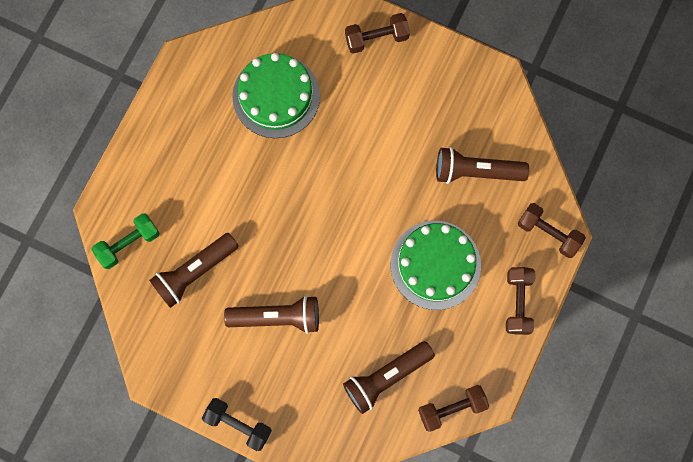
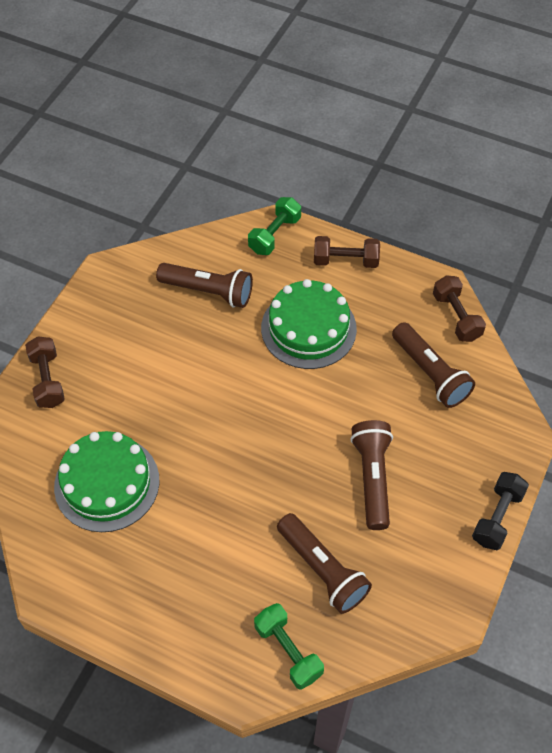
camera: 90 degrees left, 20 degrees down
brown flashlight [436,147,529,184] -> brown flashlight turned 75 degrees counterclockwise [156,263,253,308]
brown dumbbell [518,203,586,258] -> green dumbbell [248,197,301,255]

